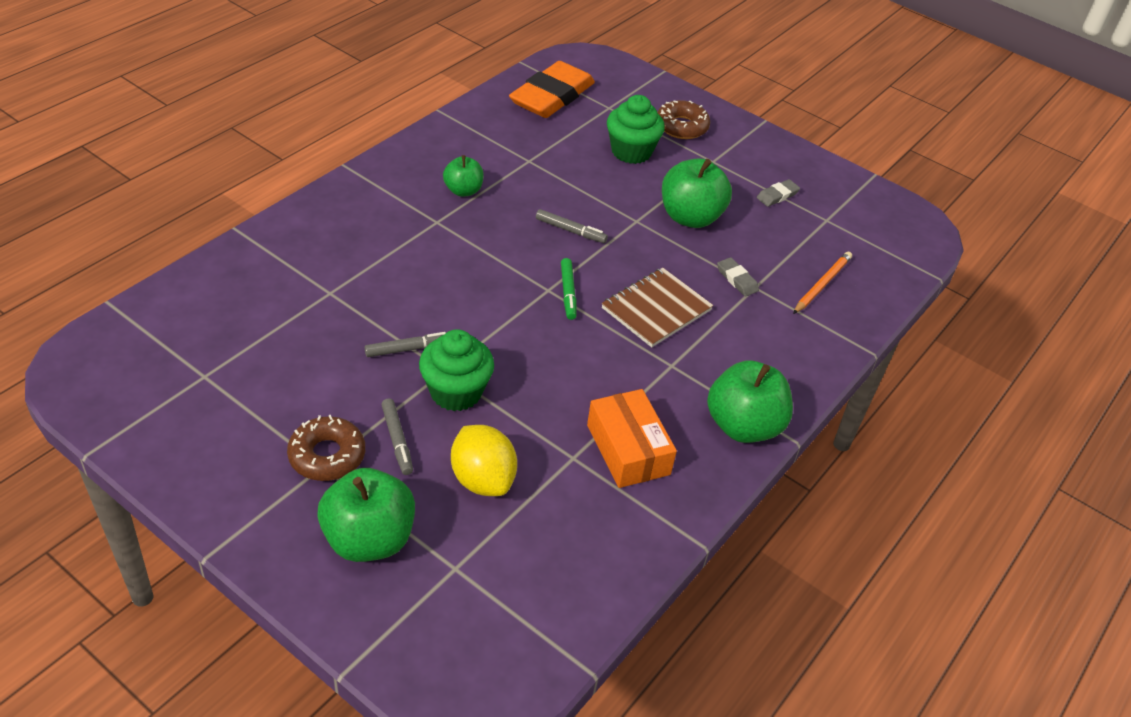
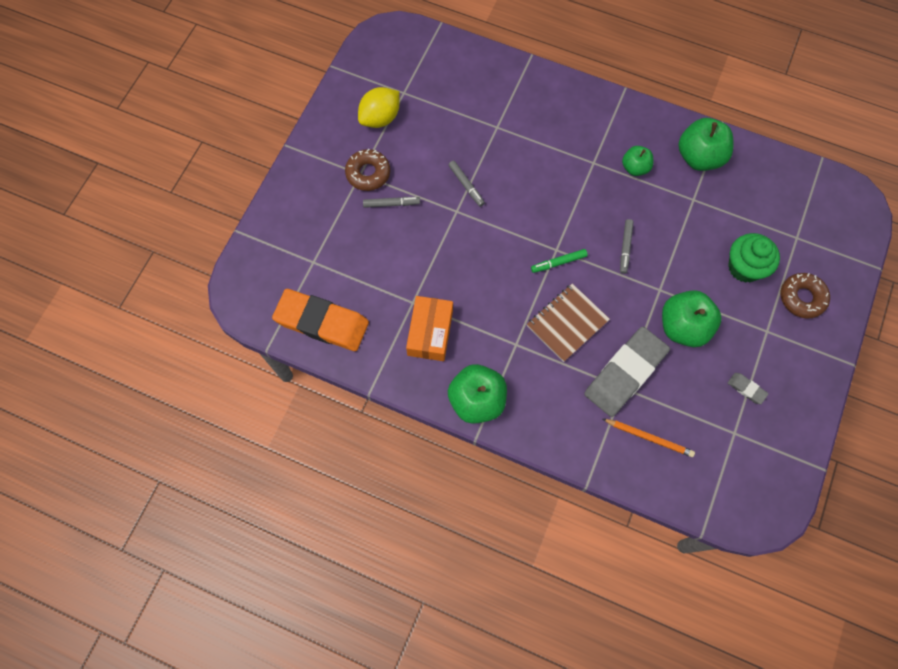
camera: 80 degrees right, 25 degrees up
green apple [317,468,415,562] -> green apple moved to [678,118,733,171]
grey marker [381,398,413,475] -> grey marker turned 150 degrees counterclockwise [363,197,420,208]
green cupcake [419,329,494,411] -> none
yellow lemon [451,425,517,496] -> yellow lemon moved to [358,87,400,128]
orange eraser [509,61,595,118] -> orange eraser moved to [272,289,369,351]
orange box [587,389,677,488] -> orange box turned 45 degrees counterclockwise [406,296,453,361]
brown notebook [602,268,713,347] -> brown notebook turned 75 degrees counterclockwise [527,284,610,362]
grey eraser [717,257,759,297] -> grey eraser [584,327,670,417], size x2.45

